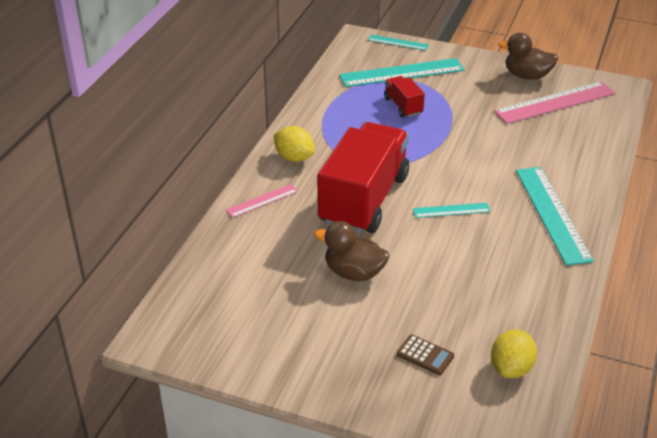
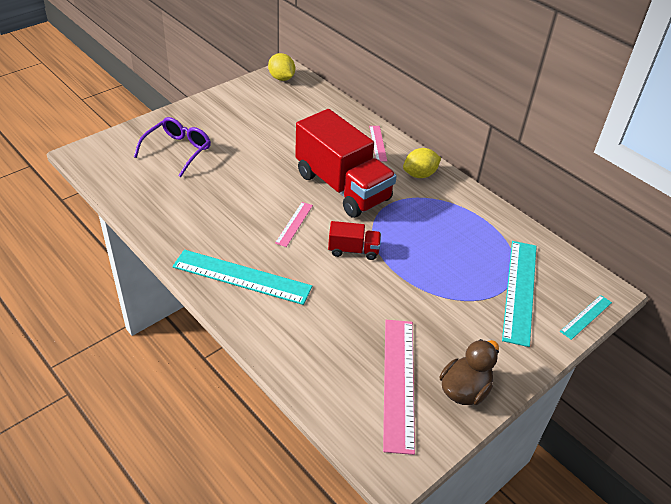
camera: 115 degrees right, 5 degrees up
brown duck [314,221,389,281] -> none
red truck [384,76,425,117] -> red truck moved to [328,221,381,260]
brown calculator [397,335,454,375] -> purple glasses [134,117,211,177]
turquoise ruler [413,203,491,218] -> pink ruler [275,202,313,247]
yellow lemon [491,329,537,378] -> yellow lemon moved to [268,53,295,81]

